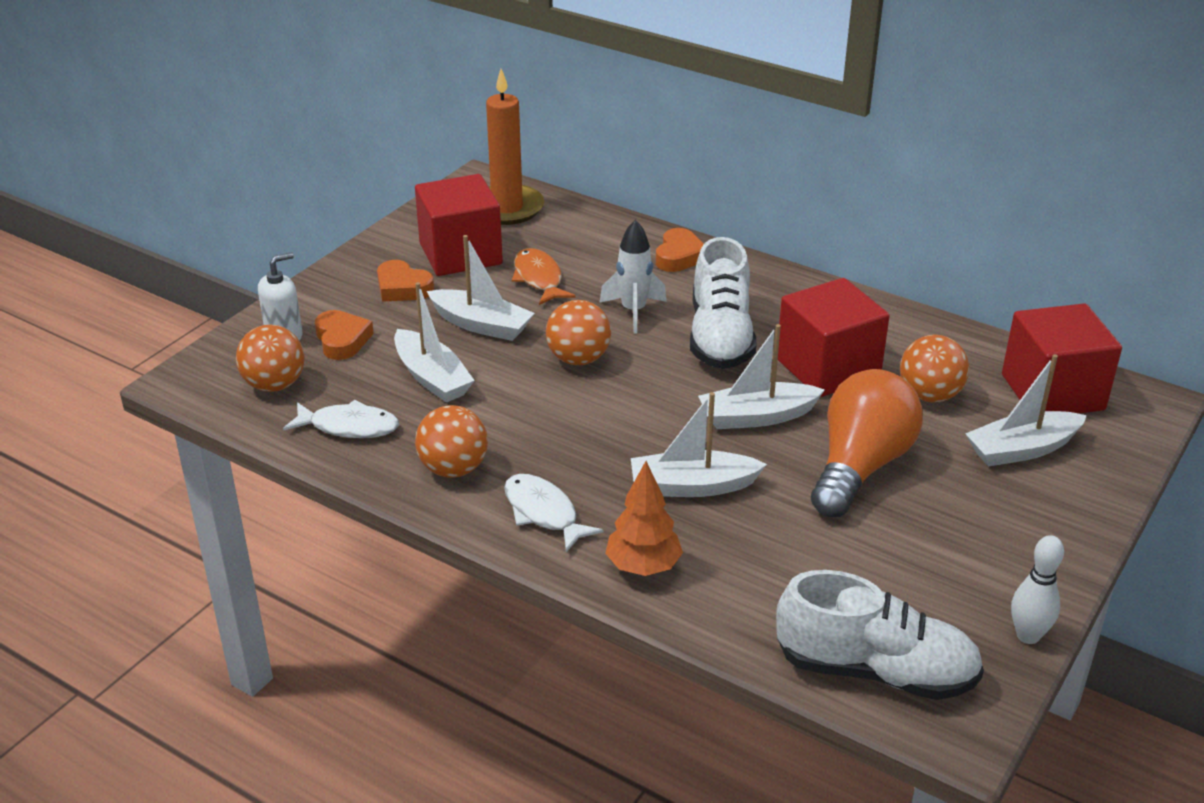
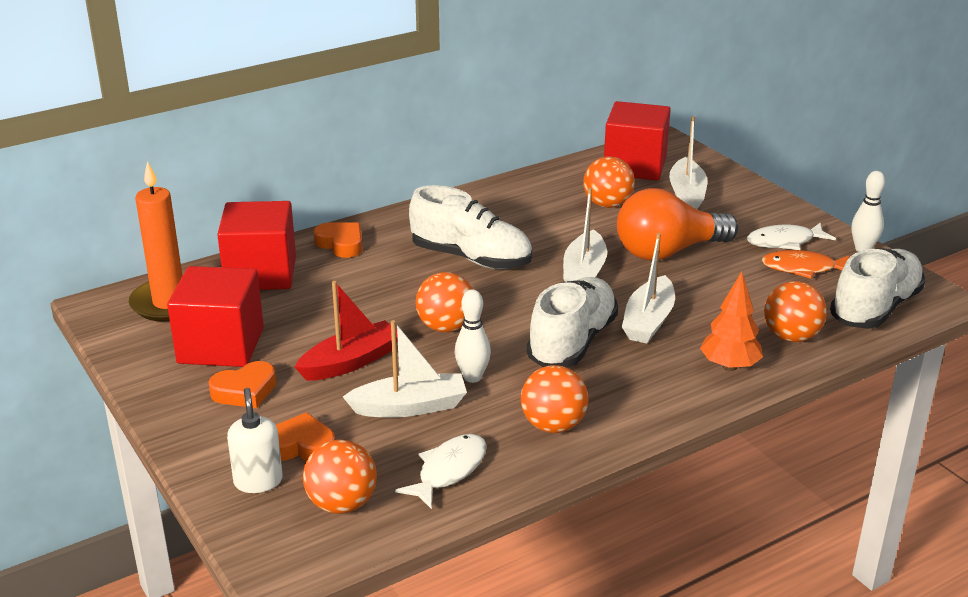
camera: 65 degrees left, 5 degrees down
white boat [427,235,535,341] -> red boat [295,281,398,381]
white fish [504,474,603,552] -> white fish moved to [747,223,836,250]
orange fish [512,248,575,305] -> orange fish moved to [761,250,850,279]
white rocket [600,220,667,334] -> none
red cube [778,278,890,397] -> red cube moved to [217,201,296,290]
orange light bulb [811,369,923,517] -> orange light bulb turned 75 degrees counterclockwise [617,188,738,260]
none -> white bowling pin [455,289,491,383]
none -> white shoe [527,277,618,368]
none -> orange ball [764,281,827,342]

